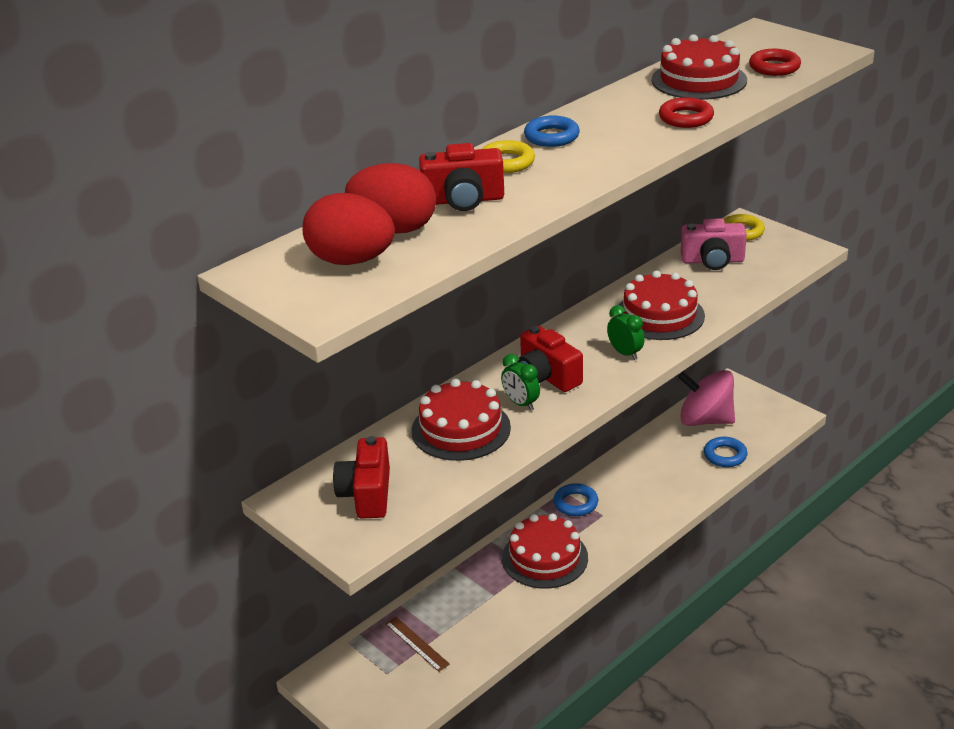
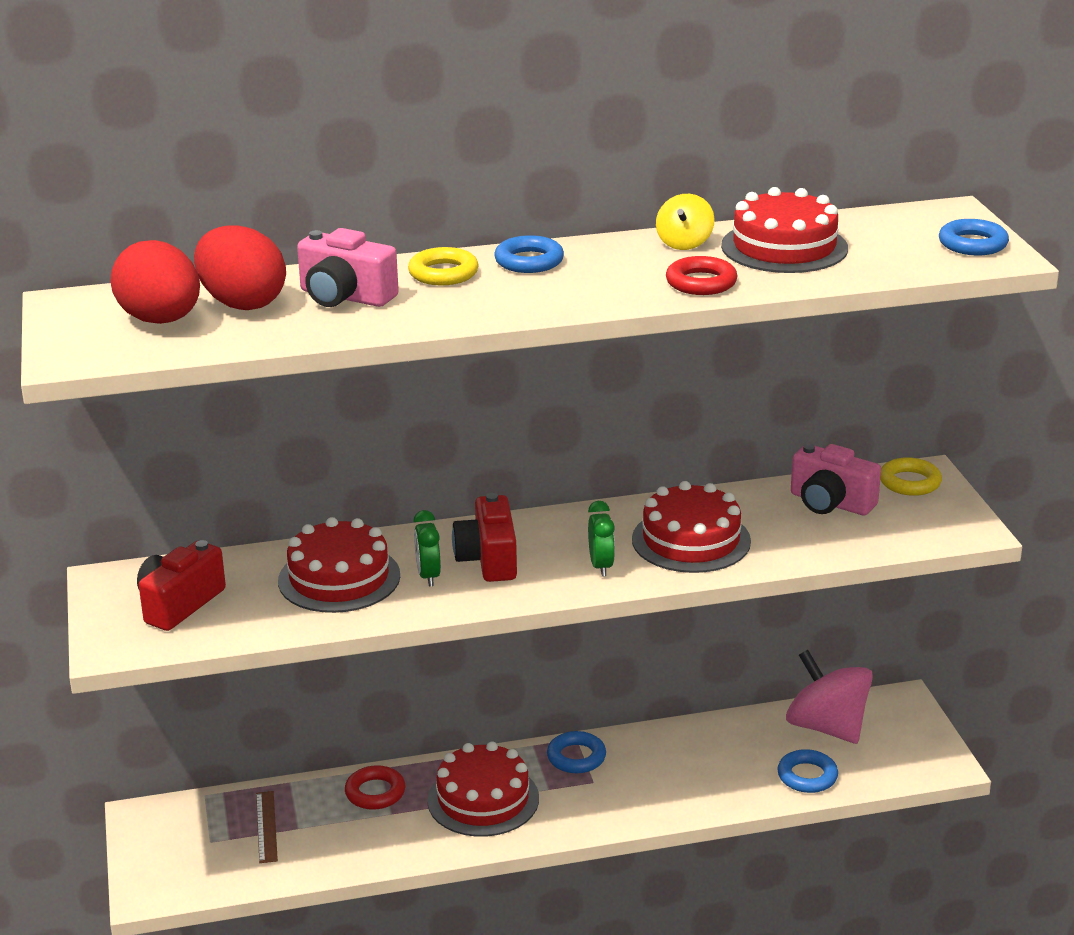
camera: 30 degrees right, 5 degrees down
red camera [419,143,504,211] -> pink camera [297,228,399,307]
red ring [749,49,801,76] -> red ring moved to [345,765,405,810]
none -> yellow spinning top [656,194,715,250]
none -> blue ring [939,219,1009,255]

